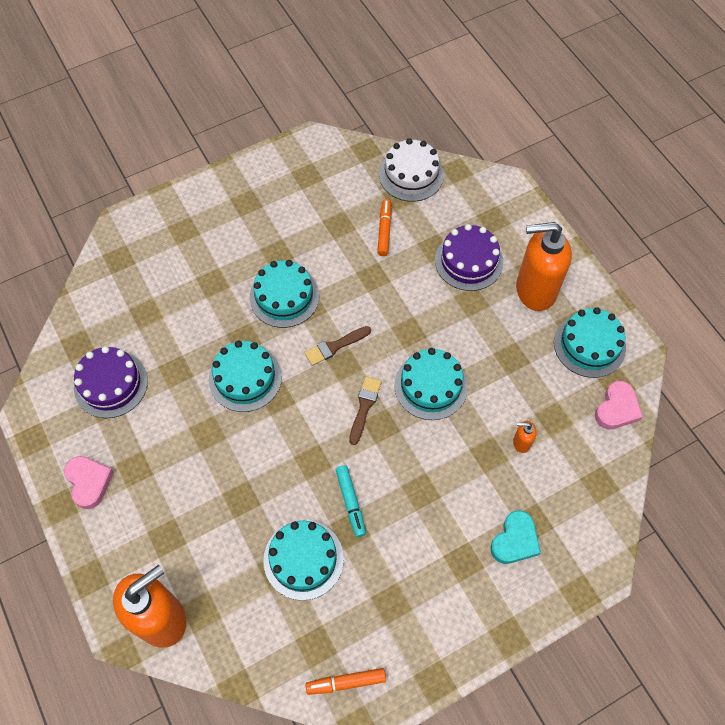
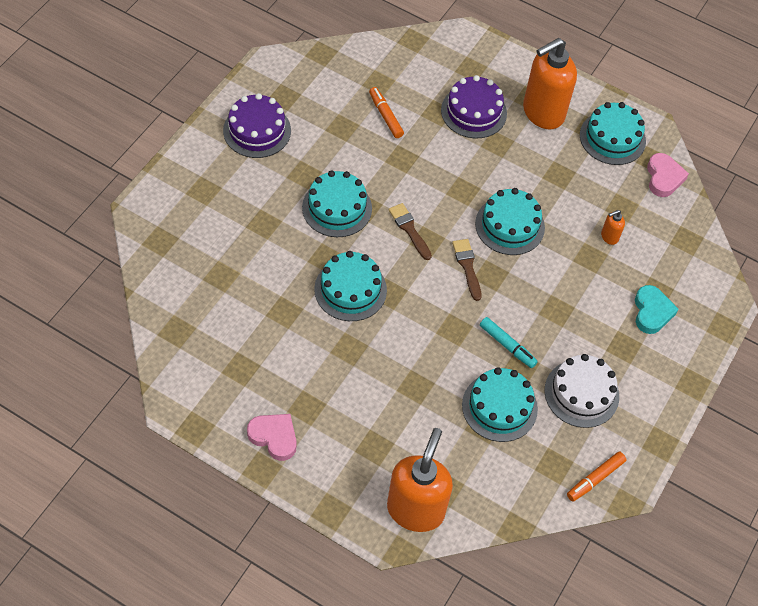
camera: 35 degrees left, 5 degrees down
purple cake [74,346,148,418] -> purple cake moved to [223,93,291,158]
brown brush [304,326,371,366] -> brown brush turned 120 degrees clockwise [389,203,432,260]
white cake [379,138,444,202] -> white cake moved to [544,354,619,428]

